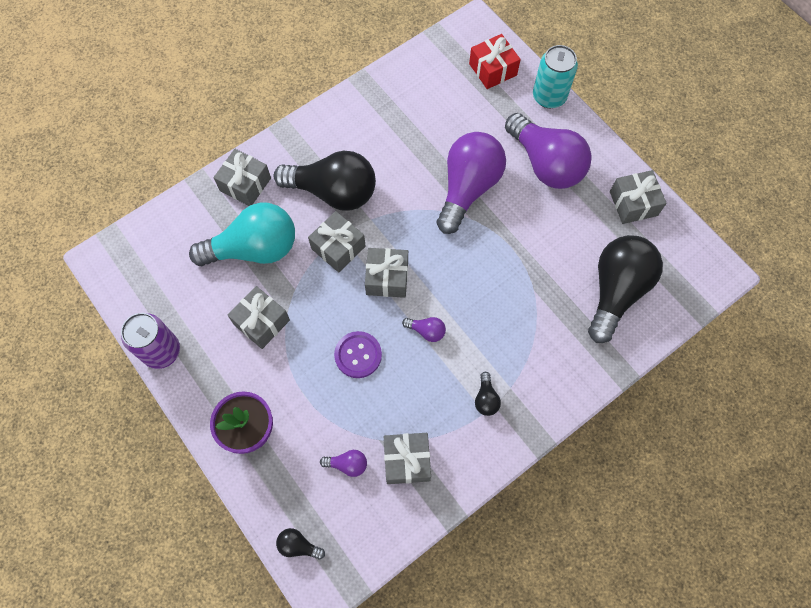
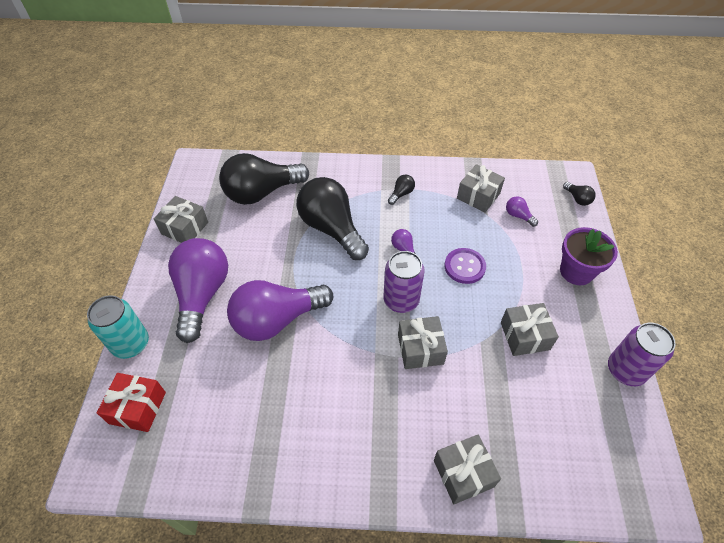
camera: 140 degrees left, 15 degrees down
turquoise light bulb [189,203,295,266] -> none
black light bulb [274,151,376,211] -> black light bulb moved to [297,177,369,260]
grey gift [365,248,408,298] -> purple can [383,251,425,313]

